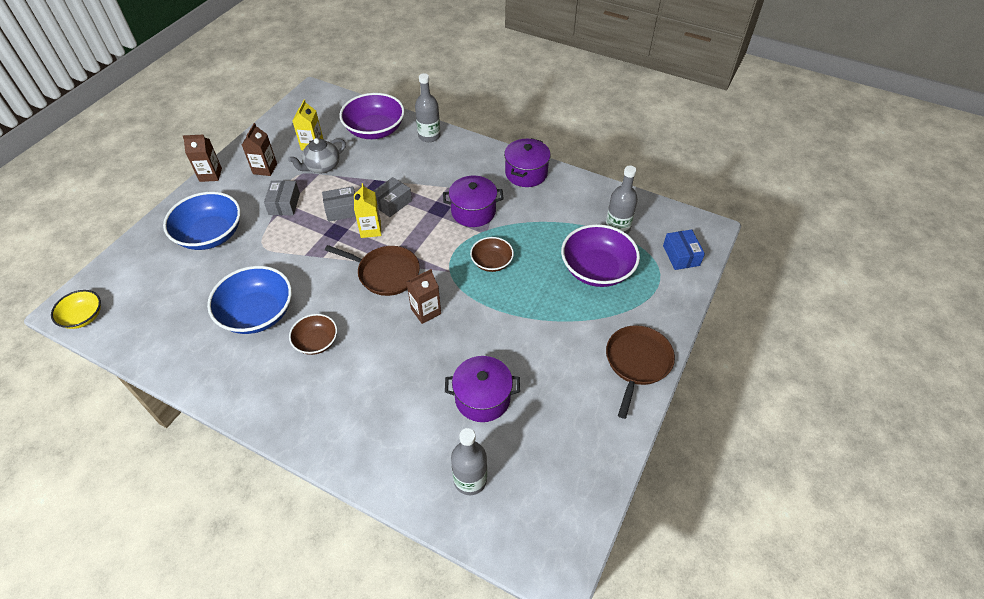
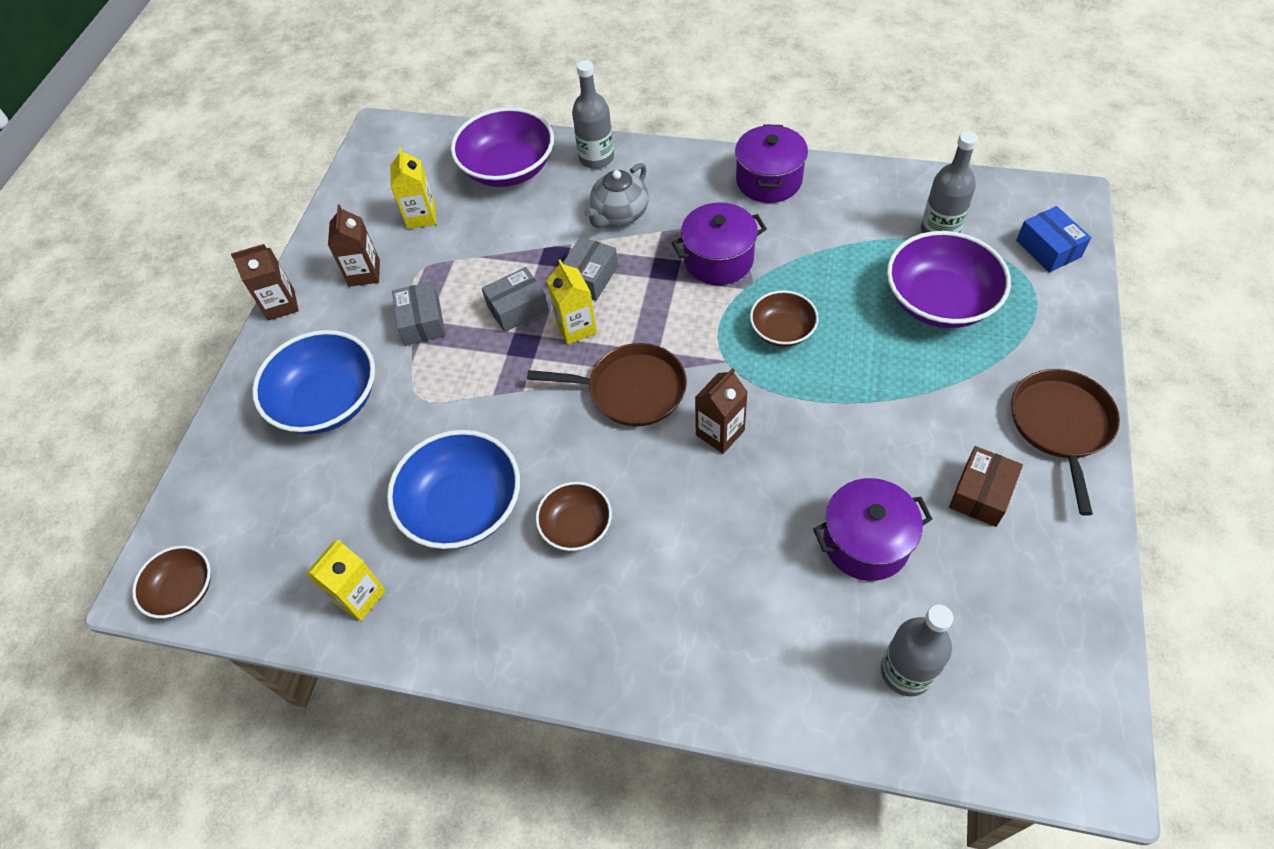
camera: 10 degrees left, 5 degrees up
yellow bowl [51,290,101,329] -> brown bowl [132,546,211,618]
grey teapot [288,138,346,173] -> grey teapot moved to [585,163,649,228]
none -> yellow carton [306,539,386,621]
none -> brown box [949,446,1023,527]

